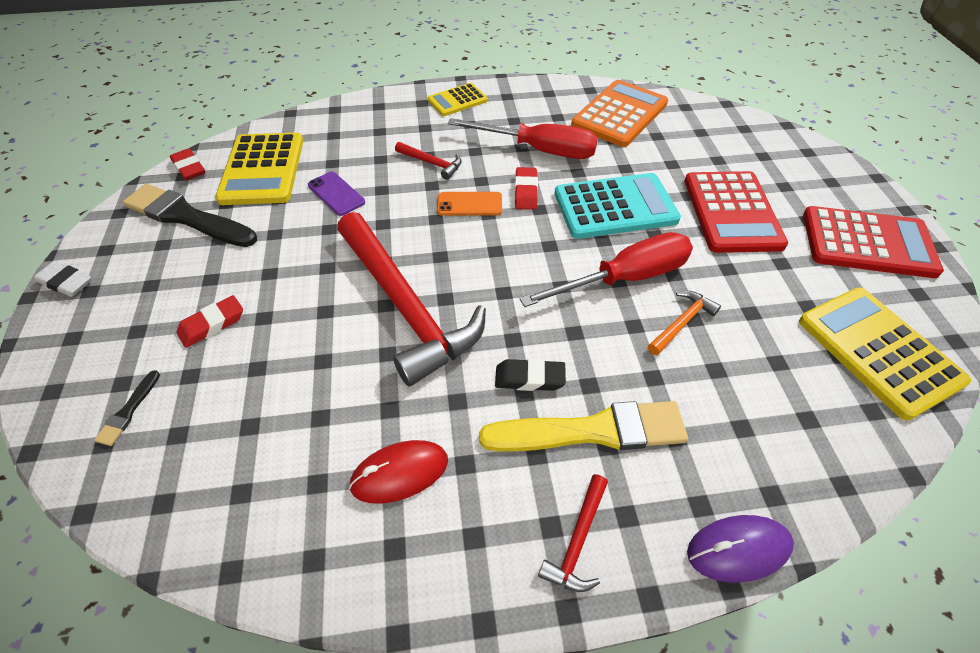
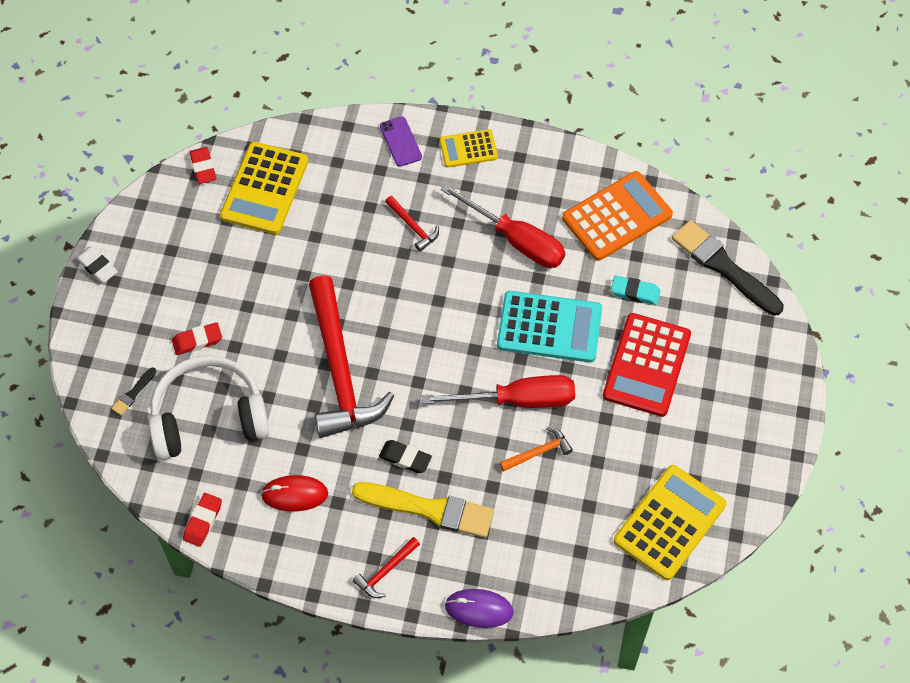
camera: 20 degrees right, 10 degrees up
black brush [123,184,257,247] -> black brush moved to [672,220,783,316]
purple phone [308,172,365,216] -> purple phone moved to [380,116,422,167]
orange phone [437,192,502,216] -> none
red eraser [515,167,538,210] -> red eraser moved to [183,493,222,547]
yellow calculator [799,288,971,421] -> yellow calculator turned 45 degrees clockwise [614,465,726,580]
red calculator [803,206,944,278] -> none
none -> white headphones [149,355,270,460]
none -> turquoise eraser [611,276,660,305]

